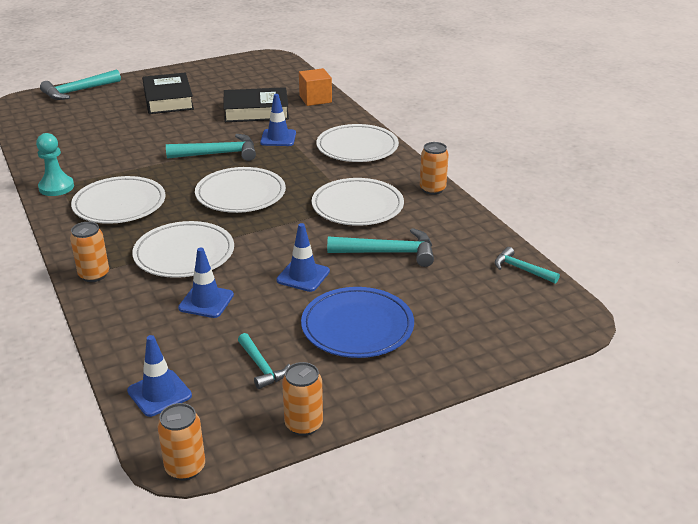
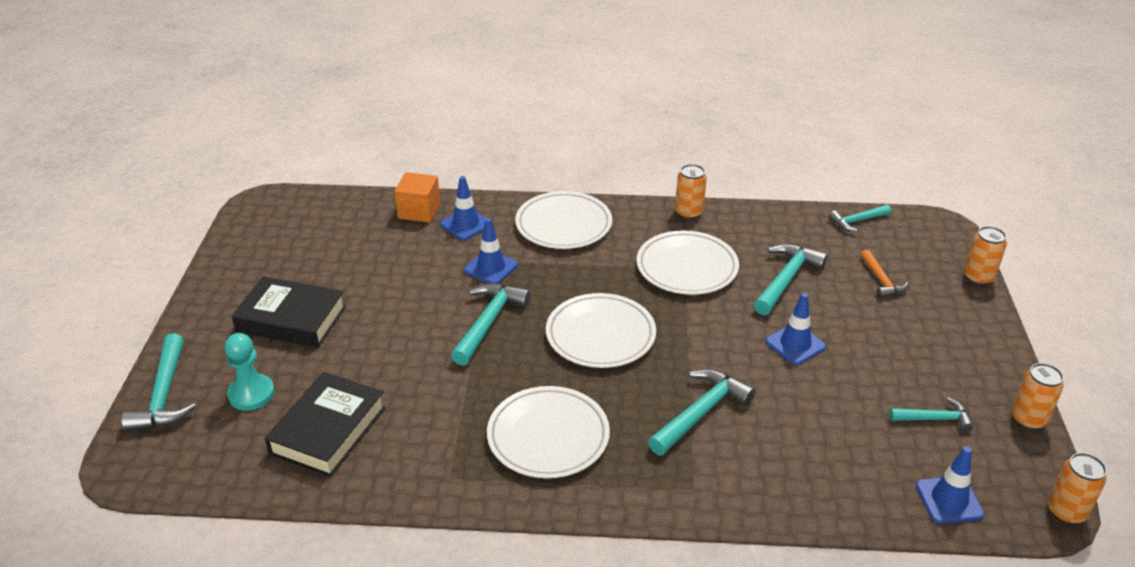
camera: 60 degrees left, 5 degrees up
turquoise pawn [36,133,74,196] -> turquoise pawn moved to [225,333,275,411]
orange can [70,222,109,282] -> orange can moved to [964,226,1007,286]
white plate [132,221,234,278] -> turquoise hammer [648,369,755,456]
blue traffic cone [178,248,234,318] -> blue traffic cone moved to [440,176,486,240]
black book [223,87,289,122] -> black book moved to [265,372,386,477]
blue plate [301,287,414,358] -> none
none -> orange hammer [860,250,909,298]

